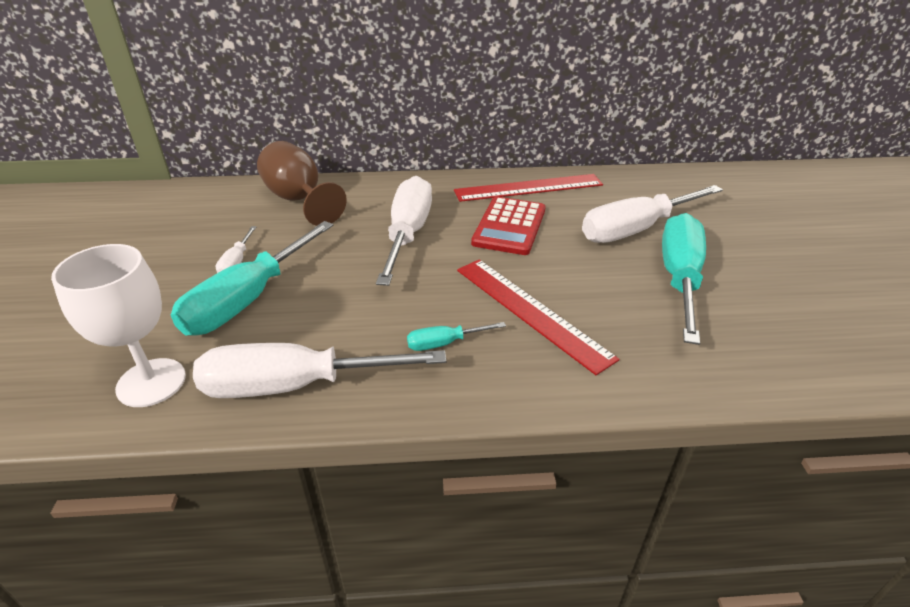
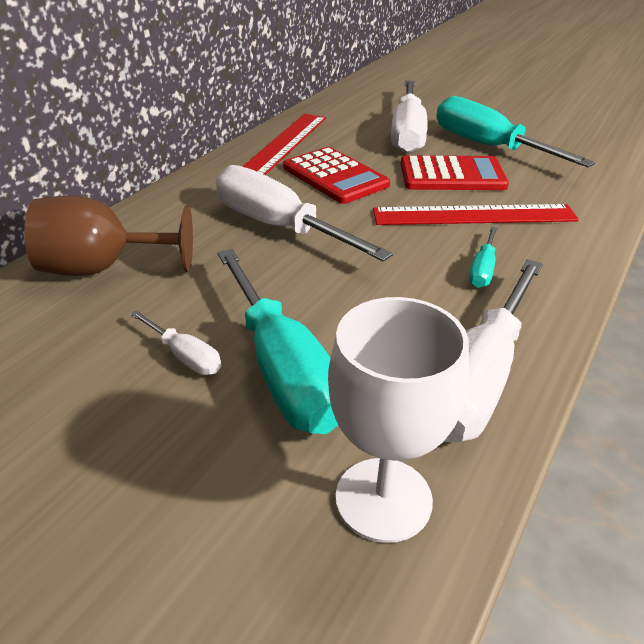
camera: 55 degrees left, 0 degrees up
none -> red calculator [401,155,509,190]

